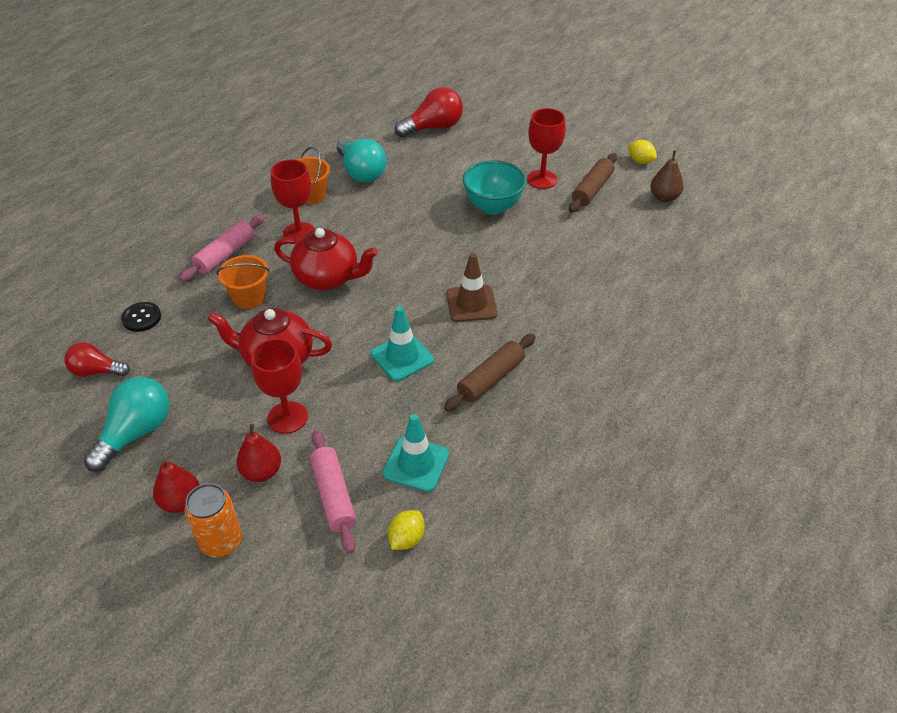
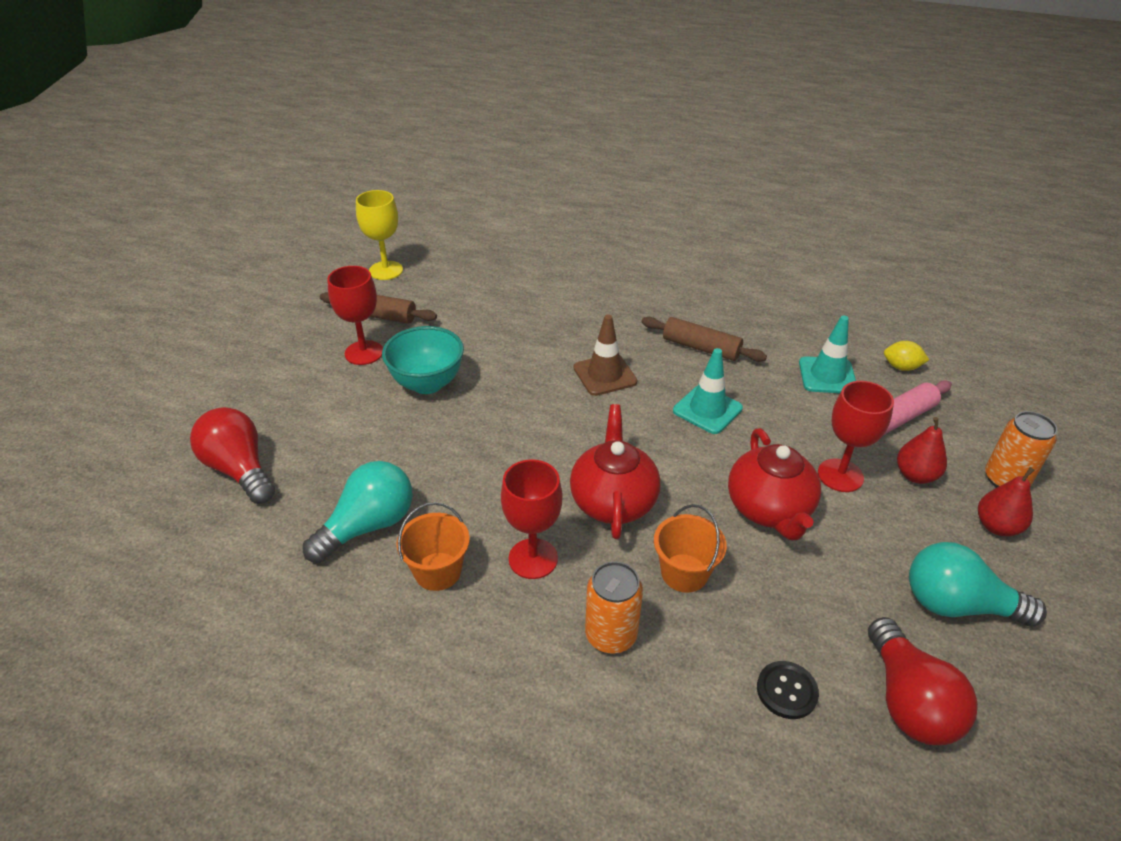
camera: 105 degrees left, 5 degrees down
red light bulb [64,342,130,377] -> red light bulb [868,617,978,745], size x1.57
pink rolling pin [179,215,265,281] -> orange can [585,561,643,654]
yellow lemon [628,140,657,164] -> none
brown pear [650,150,684,202] -> yellow goblet [356,190,403,280]

